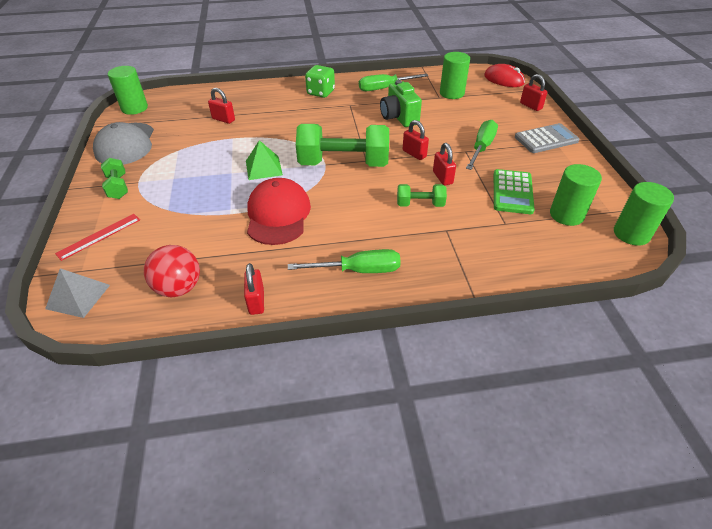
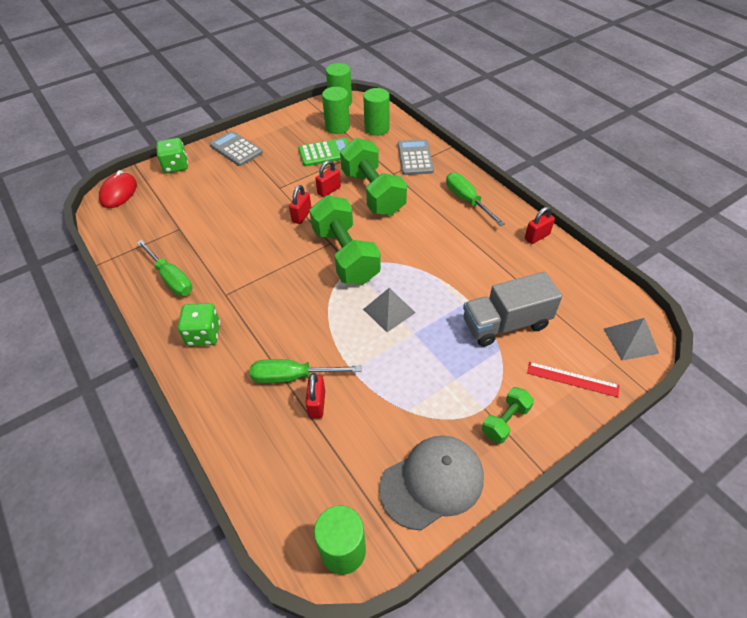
camera: 115 degrees left, 5 degrees up
red ball [144,245,200,297] -> none
green pyramid [246,140,283,180] -> grey pyramid [363,288,416,332]
red cap [247,178,311,245] -> none
green camera [380,80,422,127] -> none
green dumbbell [397,184,447,207] -> green dumbbell [340,138,407,216], size x2.07
green cylinder [440,52,470,99] -> green cylinder moved to [363,88,390,136]
green screwdriver [466,120,498,170] -> green screwdriver moved to [250,359,361,383]
red padlock [520,74,547,111] -> green dice [156,138,188,173]
none -> grey calculator [398,139,434,175]
none -> grey truck [463,272,562,347]

